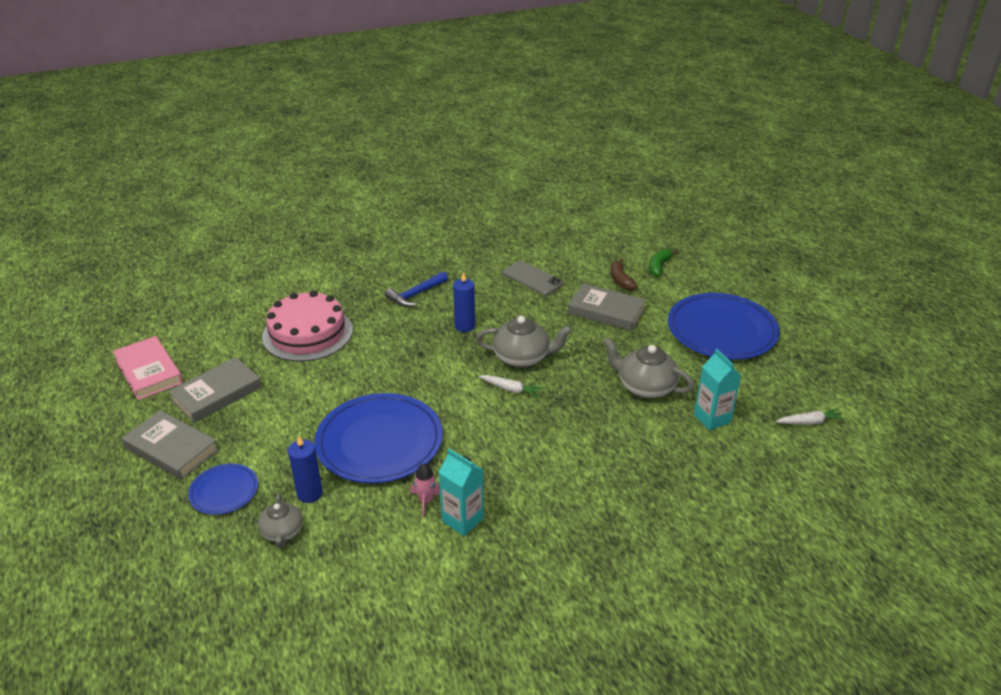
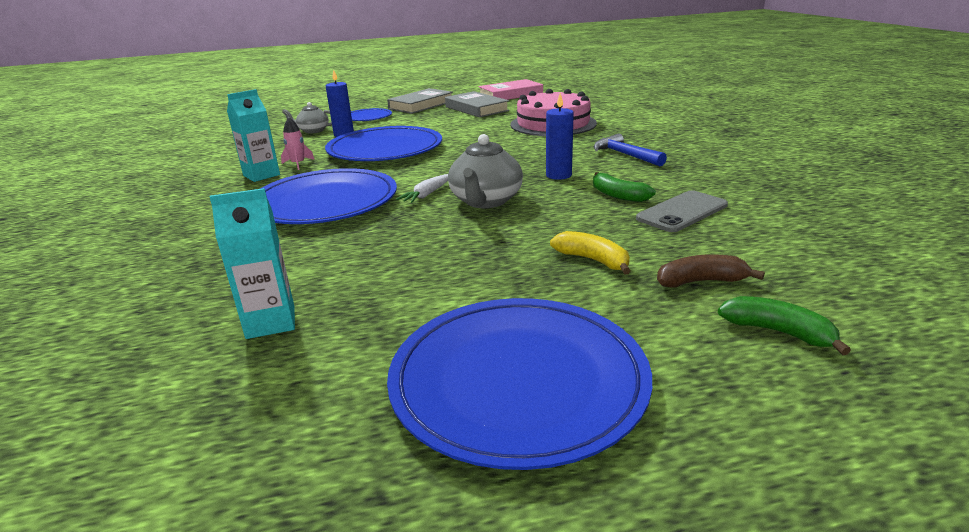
camera: 100 degrees right, 10 degrees down
grey book [568,283,646,331] -> yellow banana [550,231,631,275]
grey teapot [603,338,694,399] -> none
white carrot [776,408,845,425] -> none
none -> blue plate [260,168,397,224]
none -> green banana [593,172,656,202]

